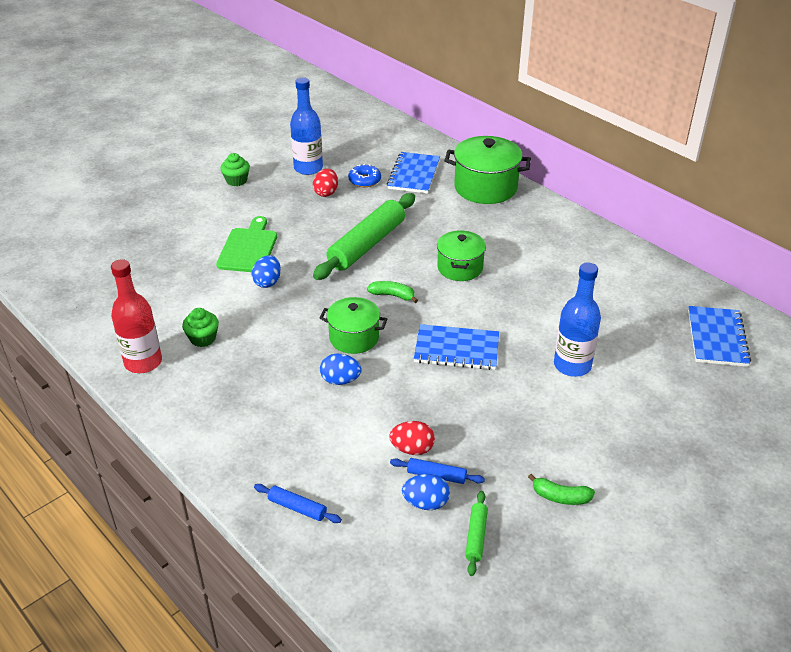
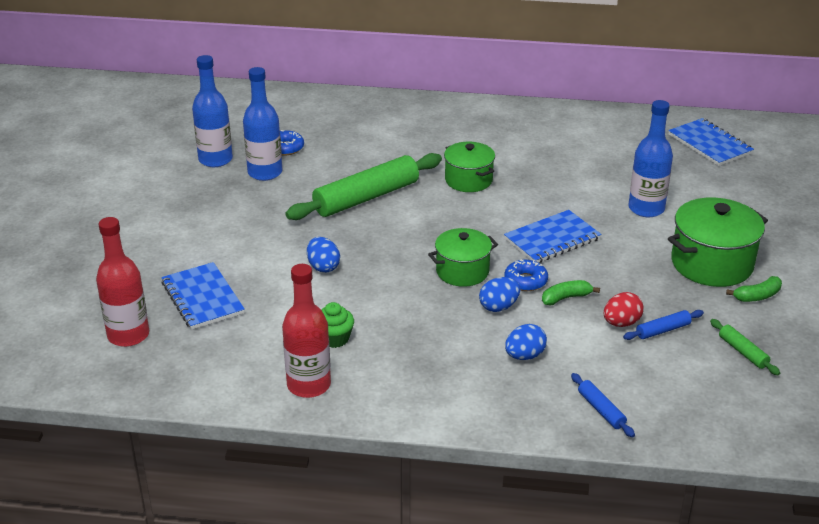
camera: 40 degrees left, 5 degrees down
green cutting board [216,216,277,272] -> none
green cupcake [220,153,250,186] -> none
blue rolling pin [254,484,342,523] -> blue rolling pin turned 75 degrees clockwise [571,373,635,437]
red egg [313,169,338,197] -> blue bottle [243,67,282,181]
green rolling pin [313,193,415,280] -> green rolling pin turned 60 degrees clockwise [285,153,442,220]
green banana [367,281,418,303] -> green banana moved to [542,280,600,305]
blue notebook [387,152,440,194] -> blue notebook moved to [161,262,245,330]
blue egg [402,474,450,510] -> blue egg moved to [505,324,547,360]
green pot [445,136,531,204] -> green pot moved to [668,197,768,287]
none -> red bottle [96,217,149,347]
none -> blue donut [504,259,548,291]

